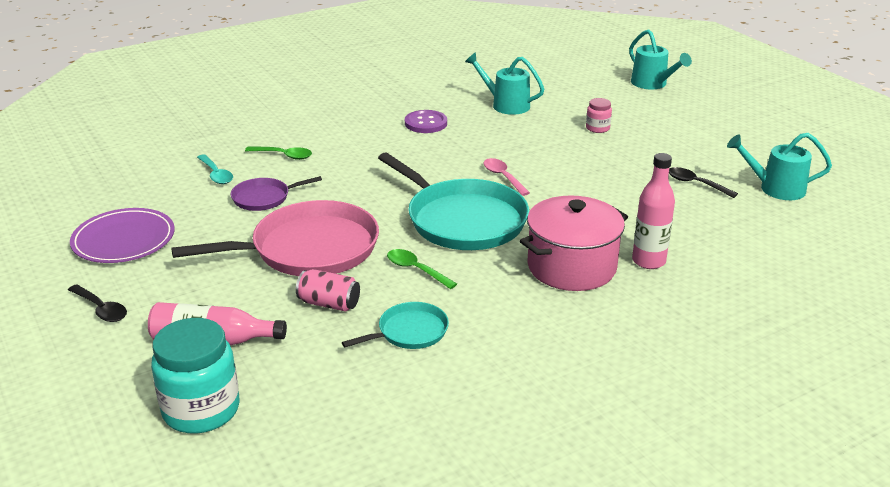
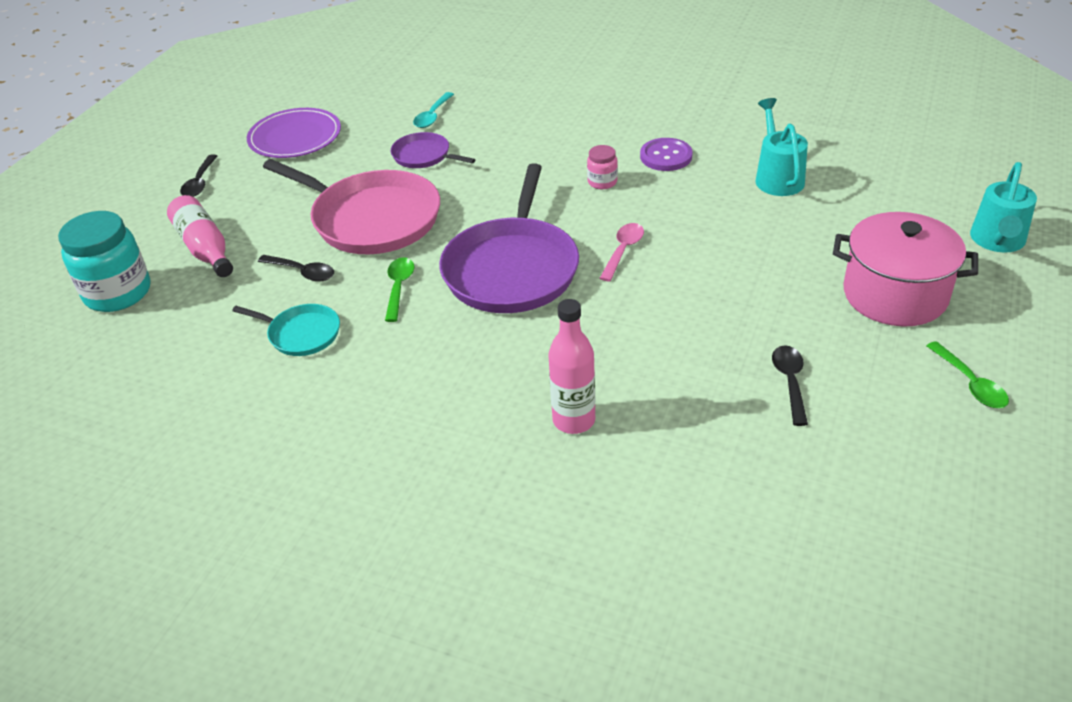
camera: 55 degrees right, 10 degrees up
green spoon [245,146,312,160] -> green spoon moved to [927,341,1009,408]
pink can [296,269,360,312] -> black spoon [258,255,334,282]
turquoise pan [378,153,529,250] -> purple pan [439,163,579,313]
pink pot [520,196,628,291] -> pink pot moved to [833,212,978,326]
pink jar [586,98,612,133] -> pink jar moved to [587,145,618,189]
turquoise watering can [727,133,832,200] -> none

